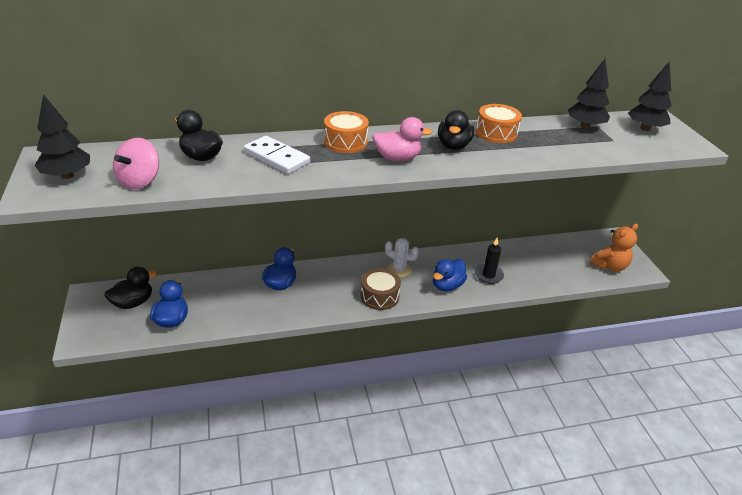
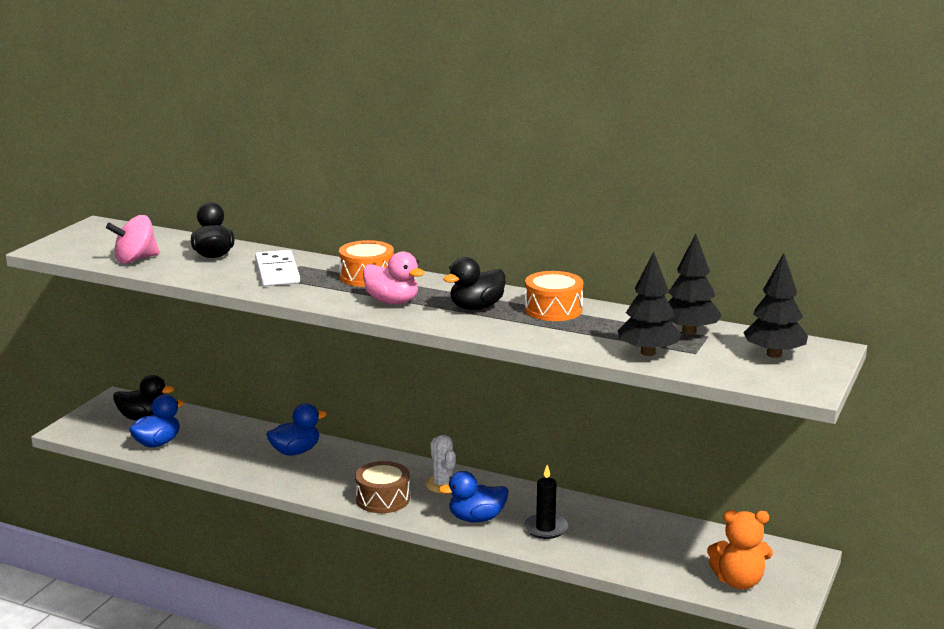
camera: 40 degrees right, 15 degrees down
black tree [35,94,90,179] -> black tree moved to [617,251,681,356]

